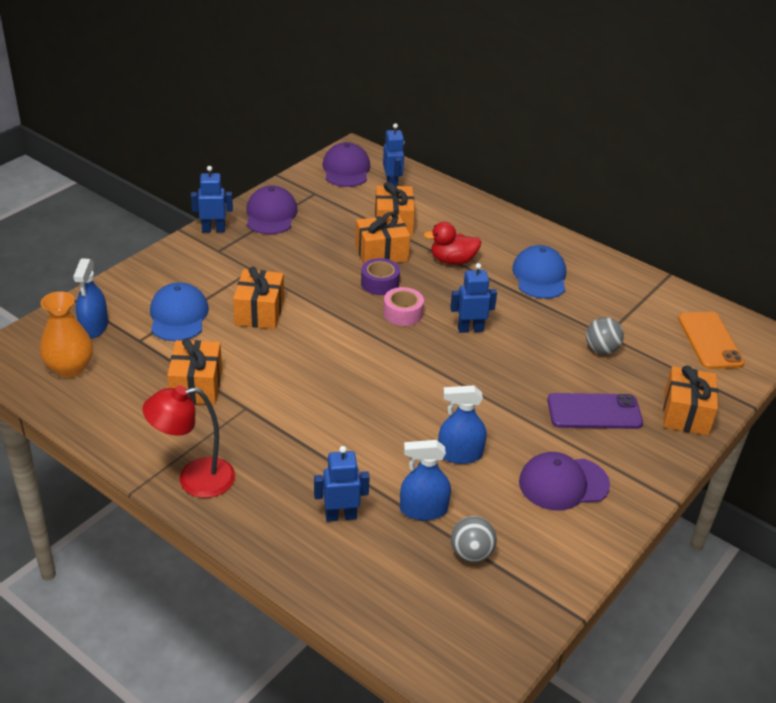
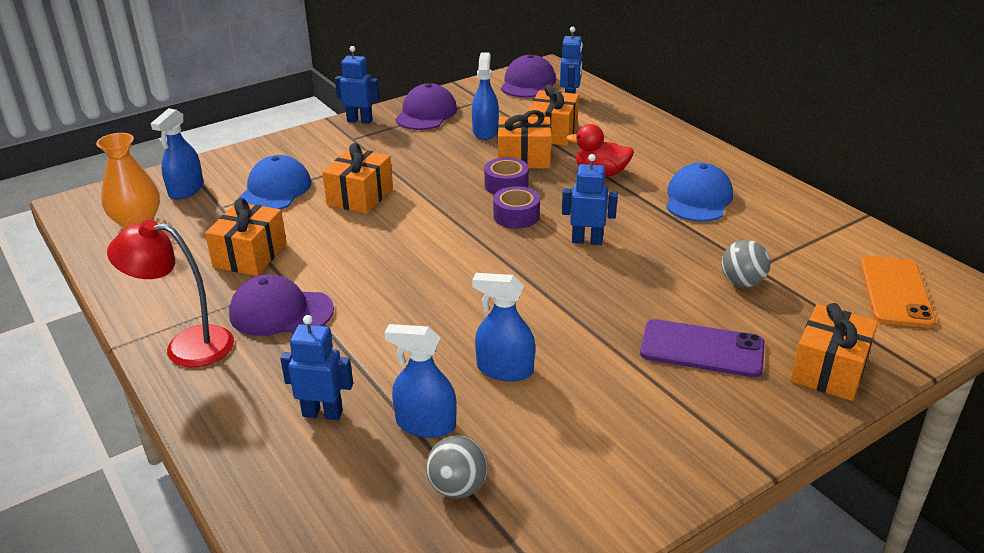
camera: 20 degrees right, 5 degrees down
pink tape [383,287,424,326] -> purple tape [493,186,540,229]
purple cap [519,452,610,510] -> purple cap moved to [229,275,334,336]
none -> blue spray bottle [472,53,499,140]

